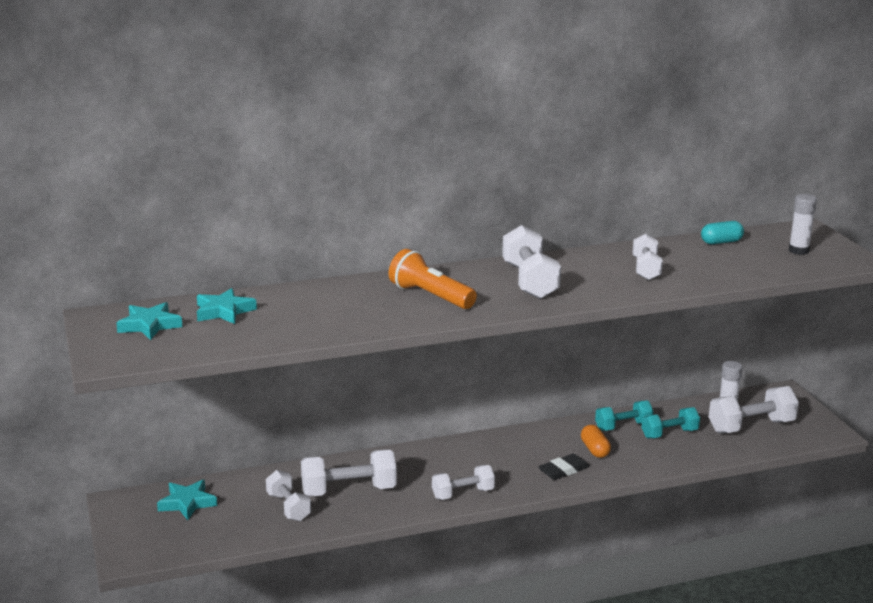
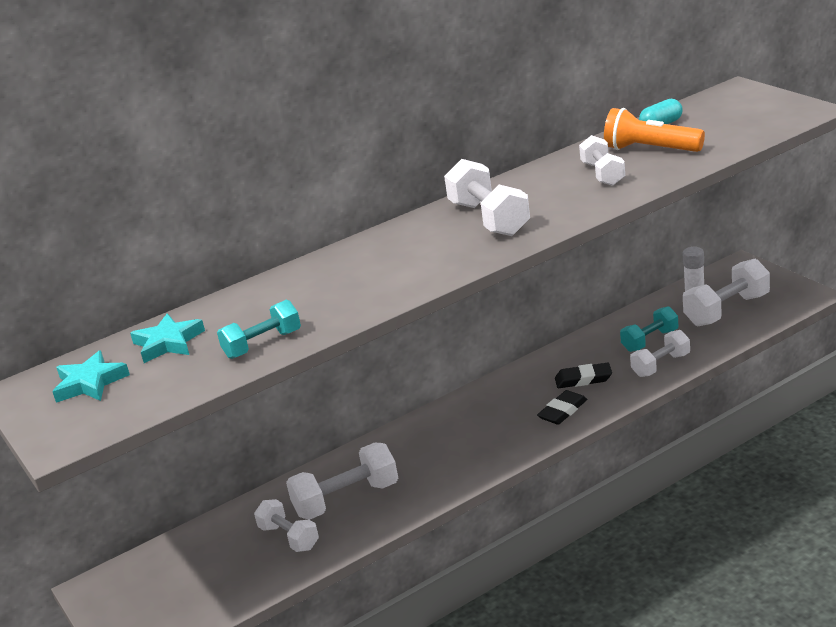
camera: 10 degrees left, 5 degrees up
turquoise star [157,479,217,520] -> none
orange flashlight [389,249,477,309] -> orange flashlight moved to [604,108,705,152]
white dumbbell [432,465,495,500] -> white dumbbell moved to [630,330,690,377]
orange capsule [581,425,611,458] -> black eraser [555,363,612,388]
turquoise dumbbell [595,400,653,431] -> turquoise dumbbell moved to [217,300,301,359]
white glue stick [789,194,817,255] -> none

